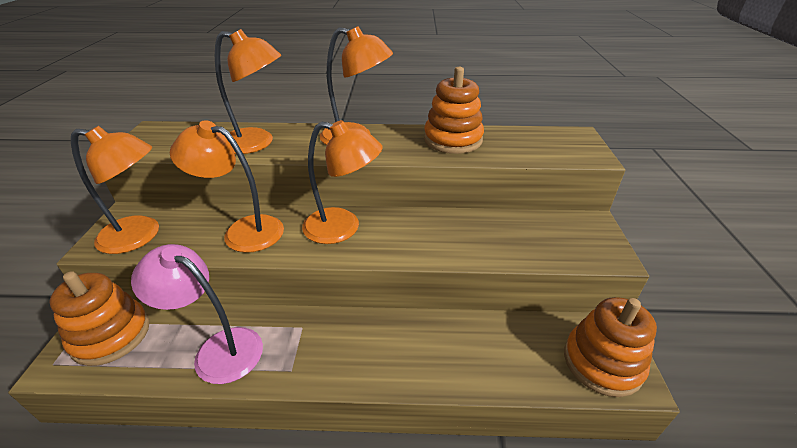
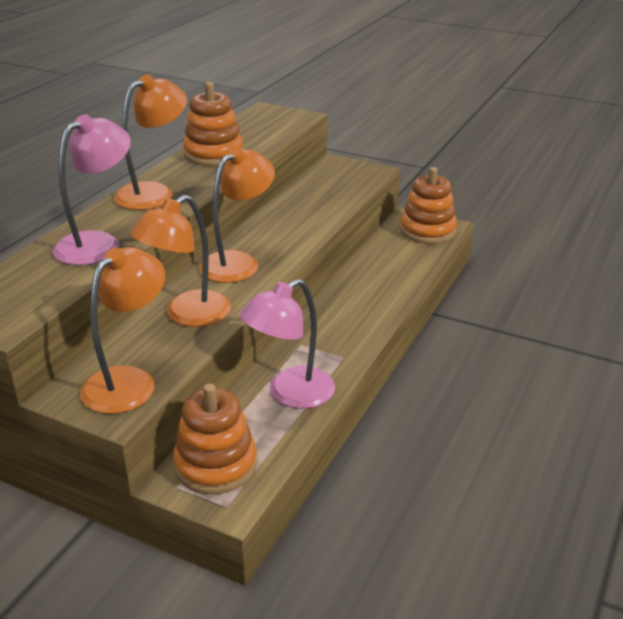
camera: 65 degrees left, 5 degrees down
orange lamp [215,29,281,154] -> pink lamp [53,114,131,265]

